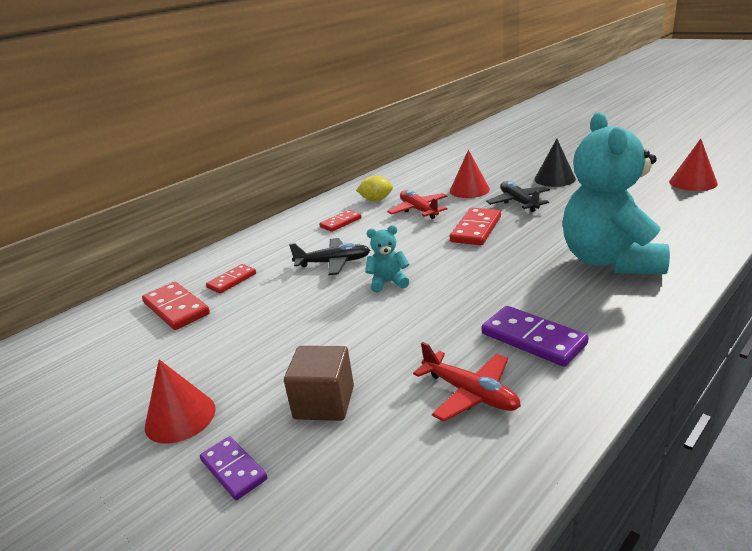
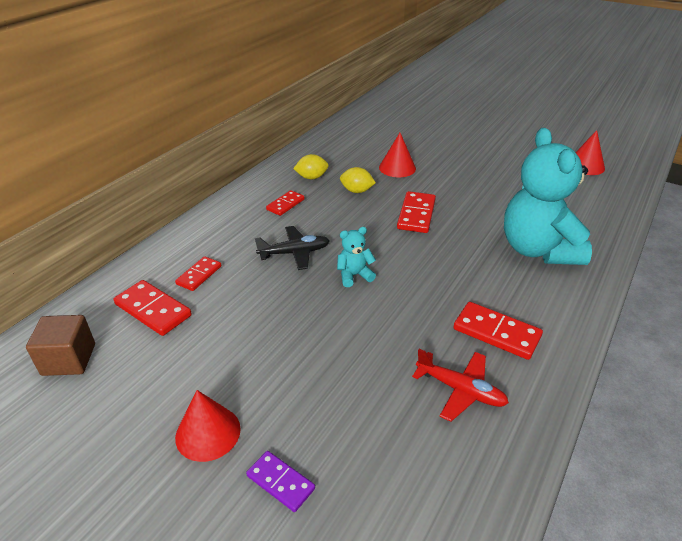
camera: 15 degrees left, 10 degrees up
brown cube [284,346,354,421] -> brown cube moved to [26,315,95,376]
red plane [387,190,447,219] -> yellow lemon [340,167,376,193]
purple domino [482,306,589,367] -> red domino [453,302,543,360]
black plane [486,181,550,212] -> none
black cone [534,139,576,187] -> none

